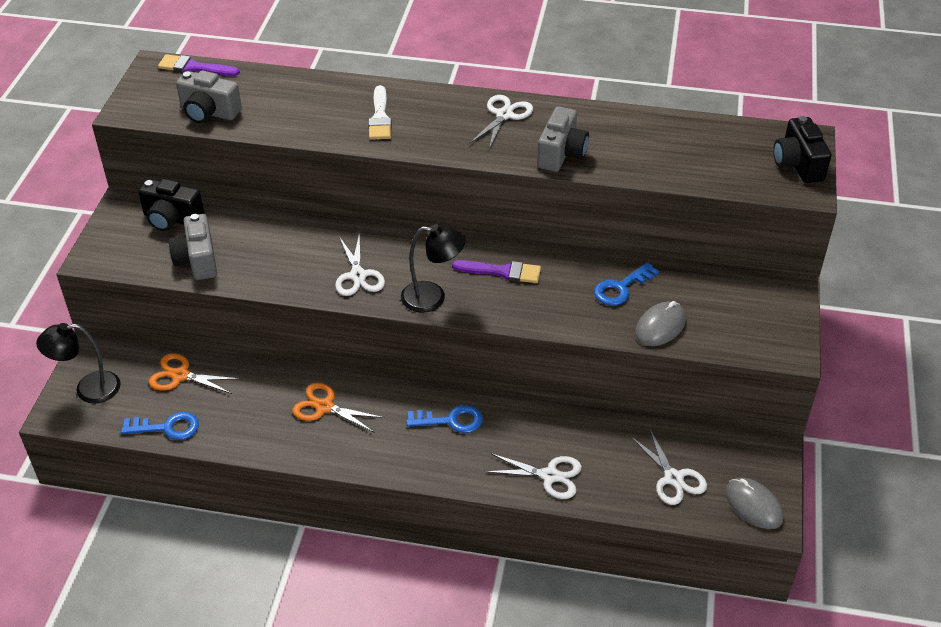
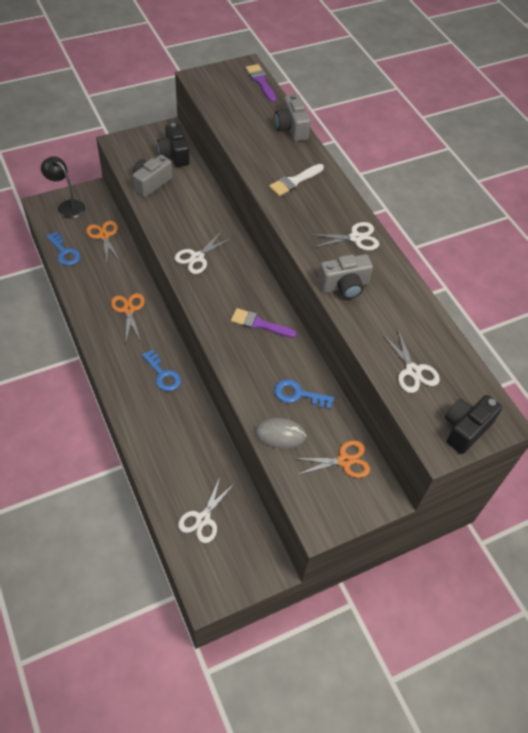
camera: 50 degrees right, 10 degrees up
grey camera [176,70,242,123] -> grey camera moved to [275,94,311,141]
black lamp [401,224,466,312] -> none
purple brush [452,260,541,283] -> purple brush turned 135 degrees clockwise [231,308,297,338]
white scissors [485,453,582,499] -> white scissors moved to [382,329,440,393]
grey mouse [725,478,783,529] -> none
none -> orange scissors [293,440,370,478]

